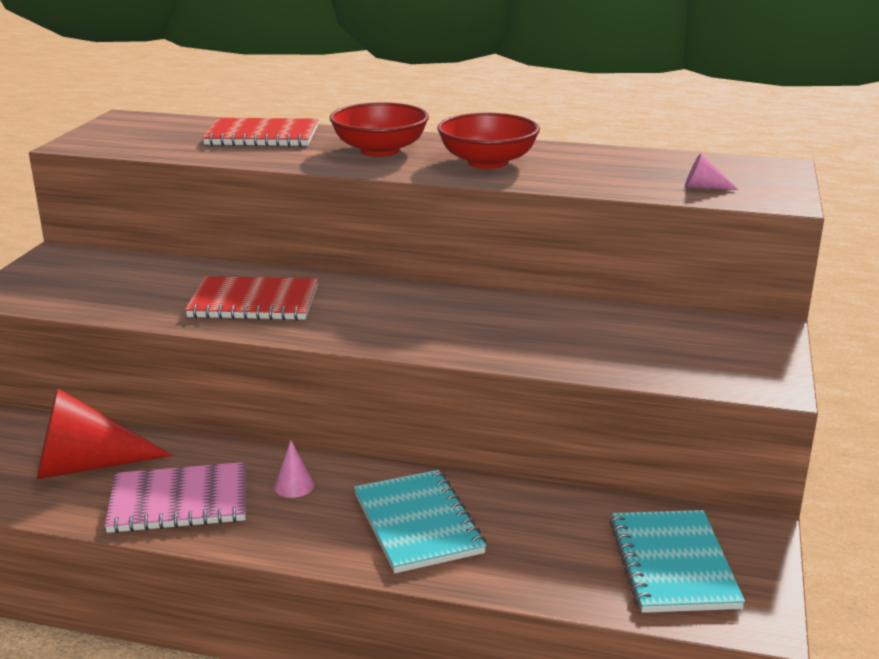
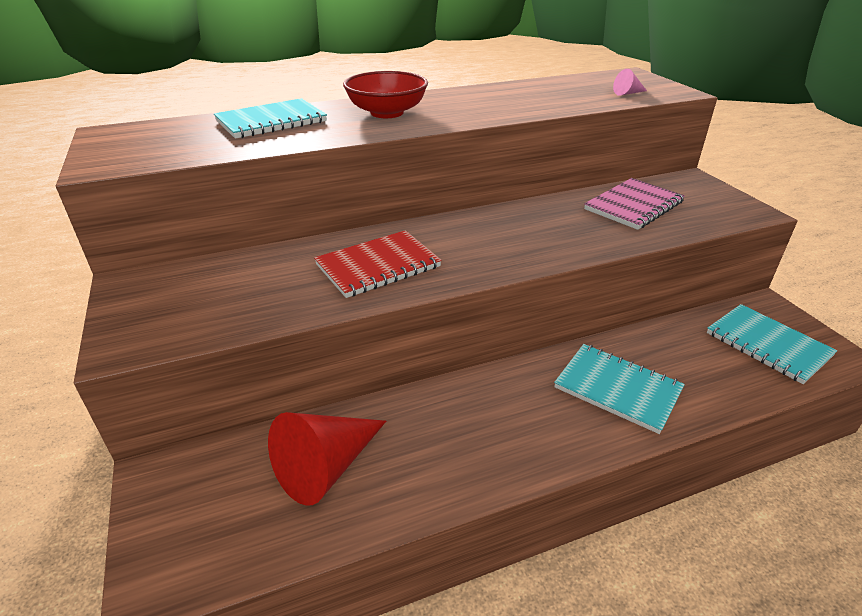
camera: 35 degrees left, 10 degrees up
pink notebook [104,462,246,533] -> pink notebook moved to [584,178,685,230]
red notebook [203,118,318,147] -> turquoise notebook [214,98,327,139]
pink cone [274,440,314,498] -> none
red bowl [437,113,540,169] -> none

